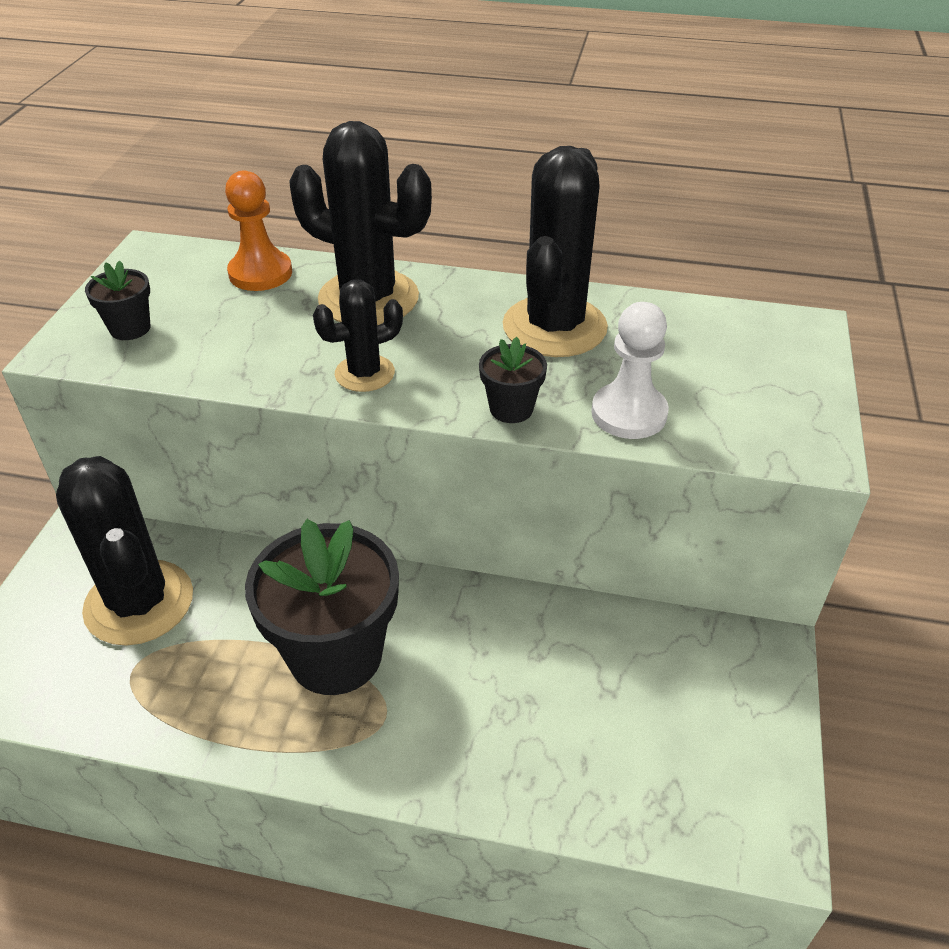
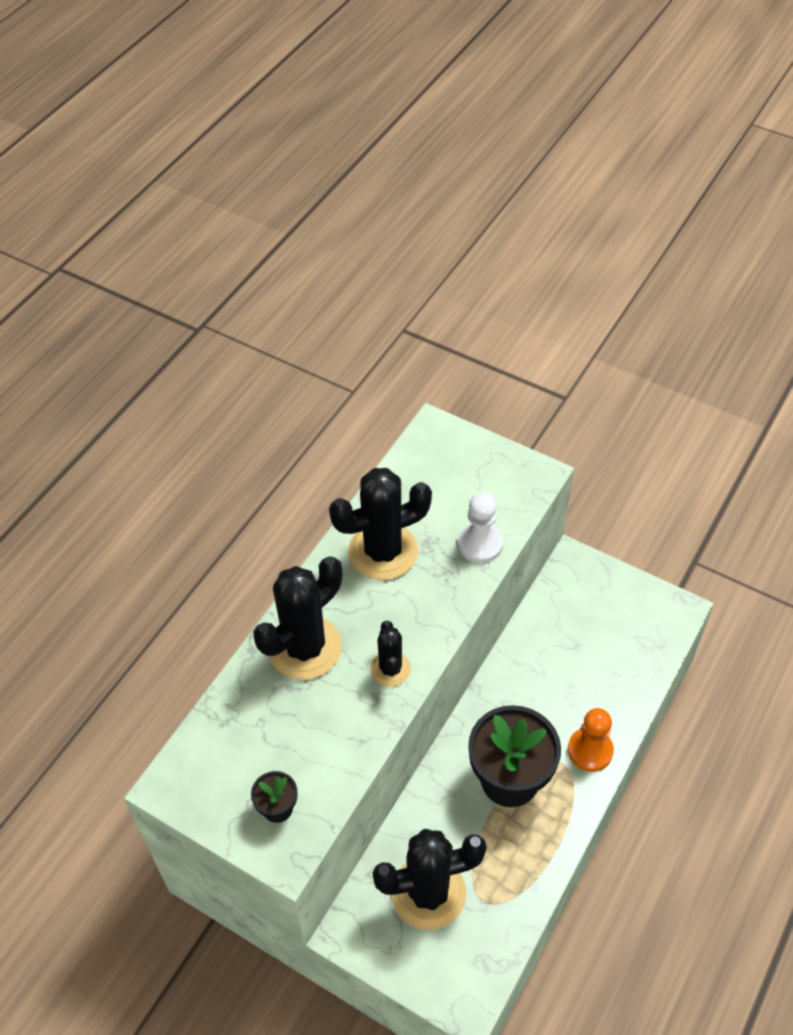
camera: 70 degrees left, 10 degrees up
orange pawn [225,171,292,291] -> orange pawn moved to [568,708,614,772]
black flower pot [479,337,547,423] -> none
black cactus [503,146,608,357] -> black cactus turned 60 degrees counterclockwise [329,468,432,580]

